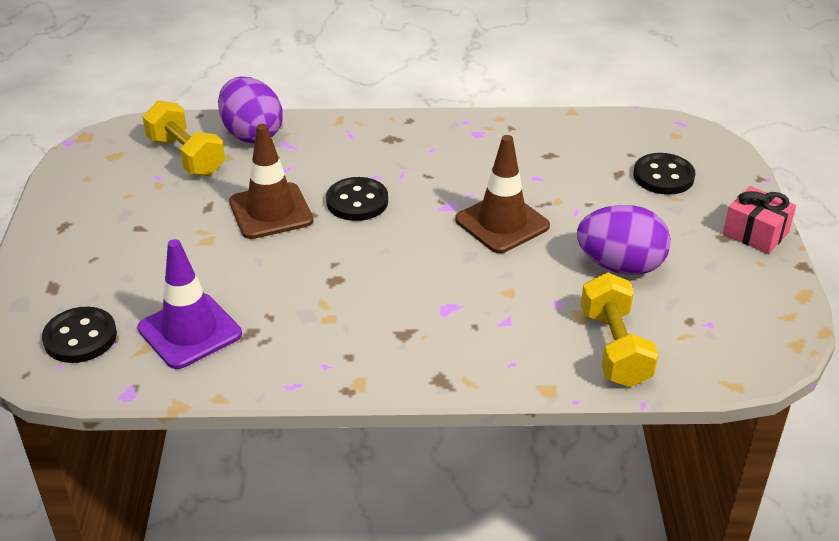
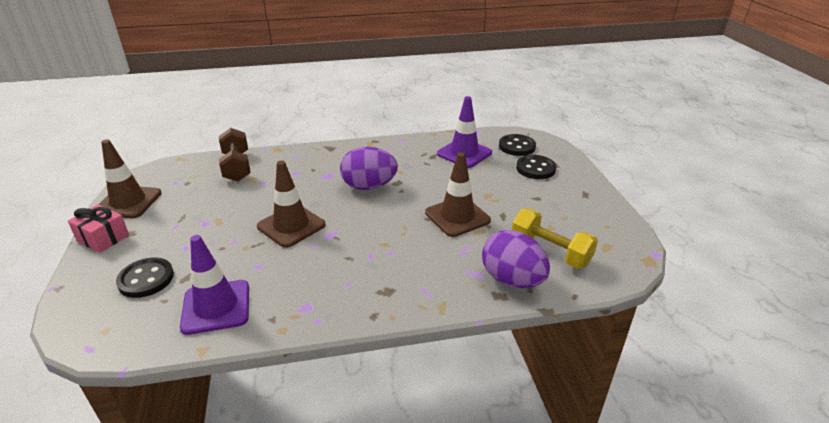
camera: 170 degrees right, 5 degrees down
black button [326,177,388,221] -> black button moved to [516,155,556,179]
purple egg [577,205,671,275] -> purple egg moved to [340,147,398,190]
yellow dumbbell [581,273,659,387] -> brown dumbbell [219,128,251,181]
none -> brown traffic cone [99,139,162,218]
none -> purple traffic cone [180,235,249,335]

